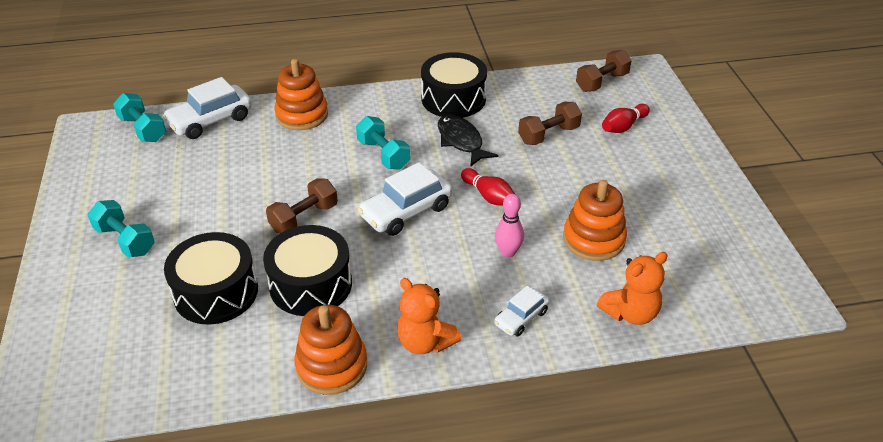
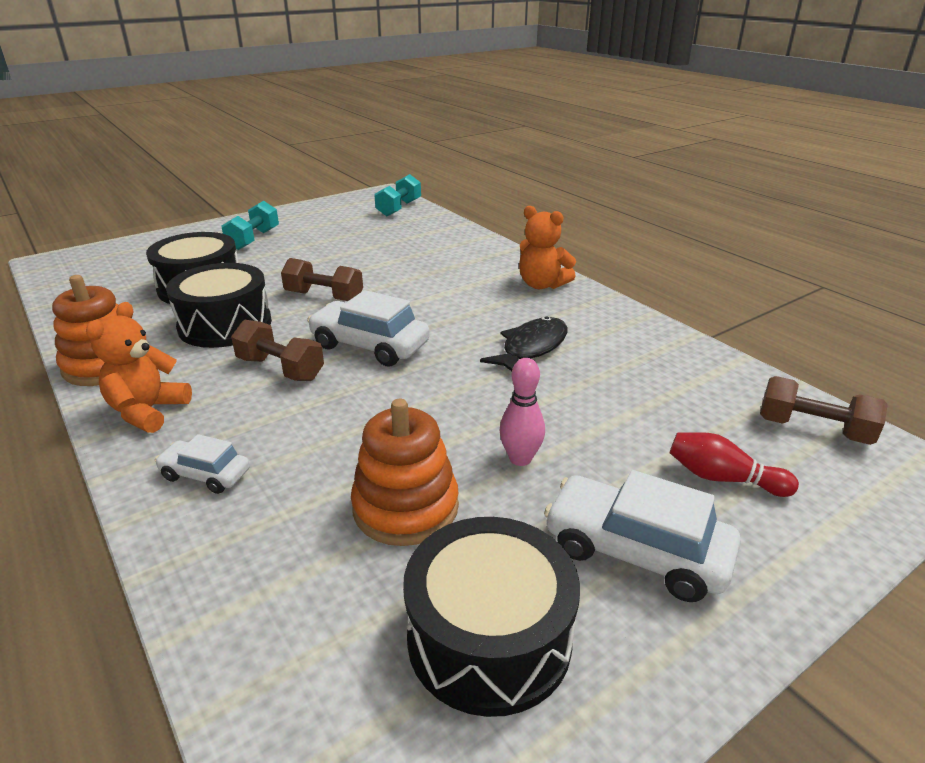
camera: 65 degrees right, 10 degrees down
white car [162,77,252,139] -> white car moved to [544,470,741,602]
orange stacking toy [274,59,328,130] -> none
turquoise dumbbell [356,116,410,170] -> none
black drum [421,52,487,118] -> black drum moved to [403,517,580,717]
red bowling pin [461,168,515,206] -> none
pink bowling pin [495,194,524,257] -> pink bowling pin moved to [499,358,545,466]
brown dumbbell [518,102,582,145] -> brown dumbbell moved to [231,320,324,381]
orange teddy bear [597,252,668,325] -> orange teddy bear moved to [519,206,576,289]

